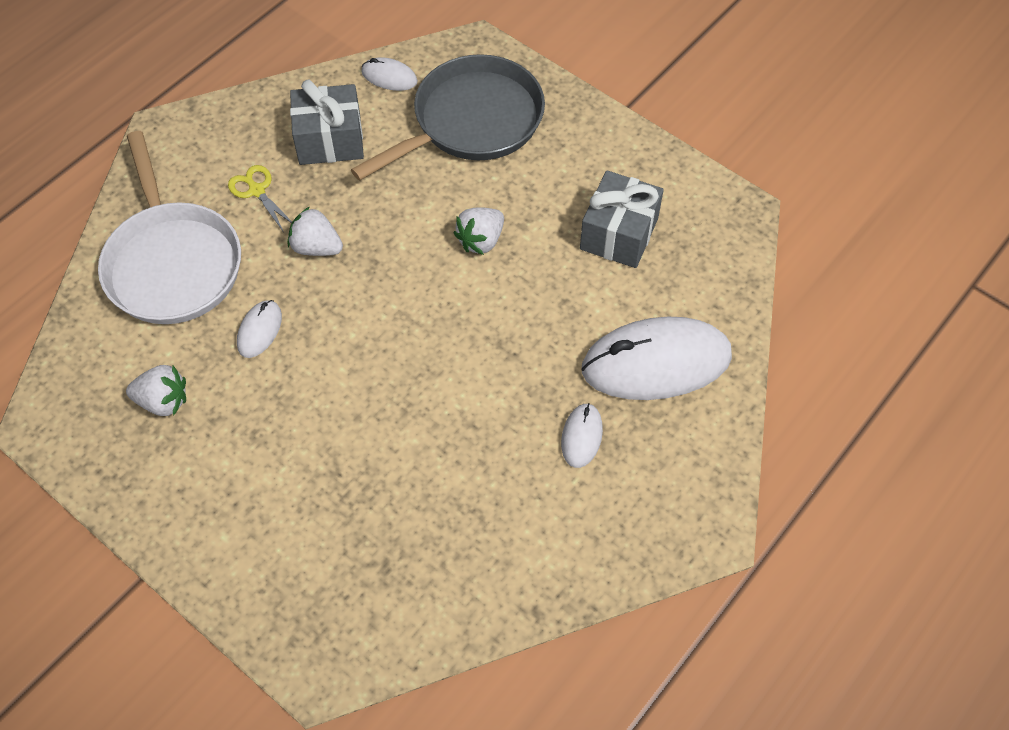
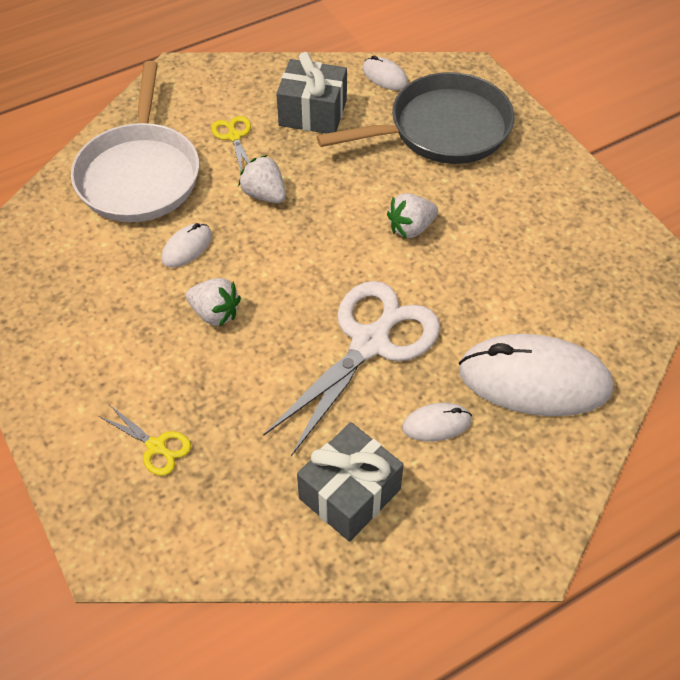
camera: 20 degrees right, 5 degrees down
white strawberry [126,365,186,416] -> white strawberry moved to [186,278,241,327]
white mouse [561,403,603,468] -> white mouse turned 45 degrees clockwise [402,403,472,442]
grey gift [580,170,664,268] -> grey gift moved to [297,422,404,542]
none -> yellow scissors [99,406,191,476]
none -> white scissors [263,281,440,456]

